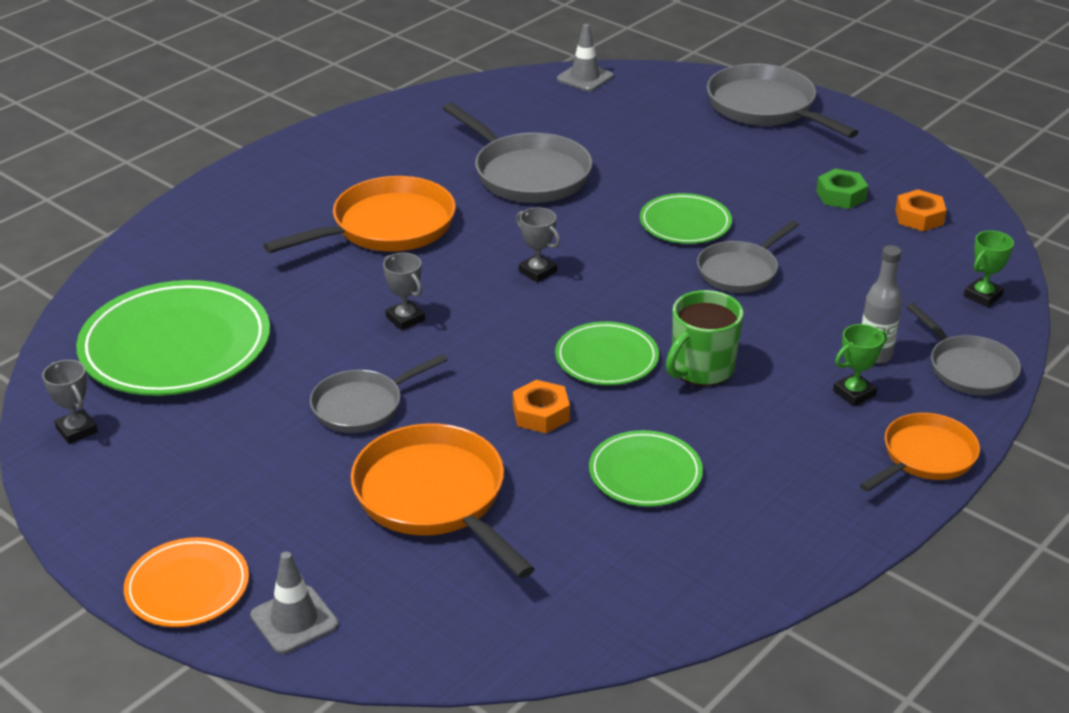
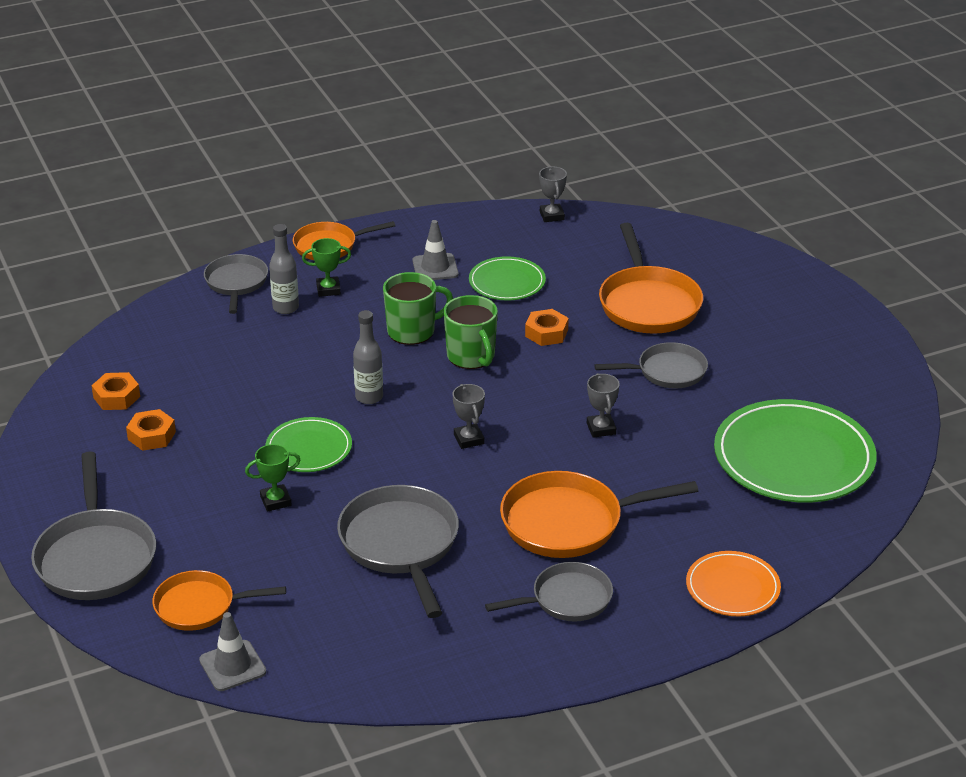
camera: 155 degrees left, 0 degrees up
grey trophy [42,360,98,444] -> grey trophy moved to [539,167,567,222]
orange plate [124,537,249,627] -> orange plate moved to [686,551,781,616]
grey traffic cone [250,552,338,654] -> grey traffic cone moved to [412,220,459,280]
green plate [555,322,659,385] -> green mug [443,295,498,369]
grey pan [697,220,799,293] -> grey pan moved to [485,562,613,621]
green nut [816,169,868,209] -> orange nut [126,409,176,451]
green trophy [964,231,1014,307] -> green trophy moved to [245,444,300,512]
none -> orange pan [152,570,286,631]
none -> grey bottle [353,310,383,404]

